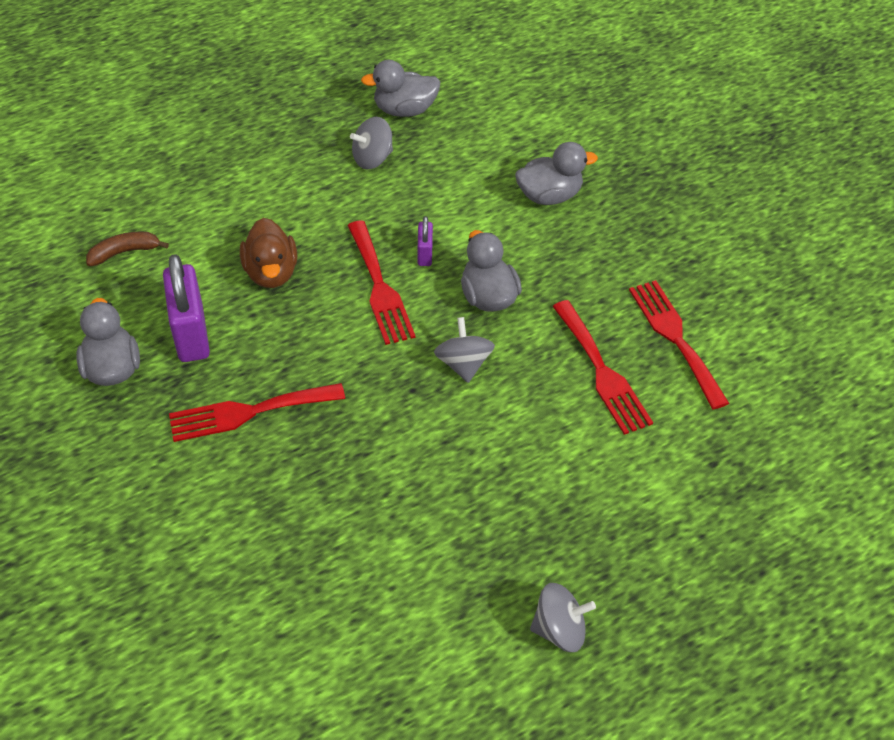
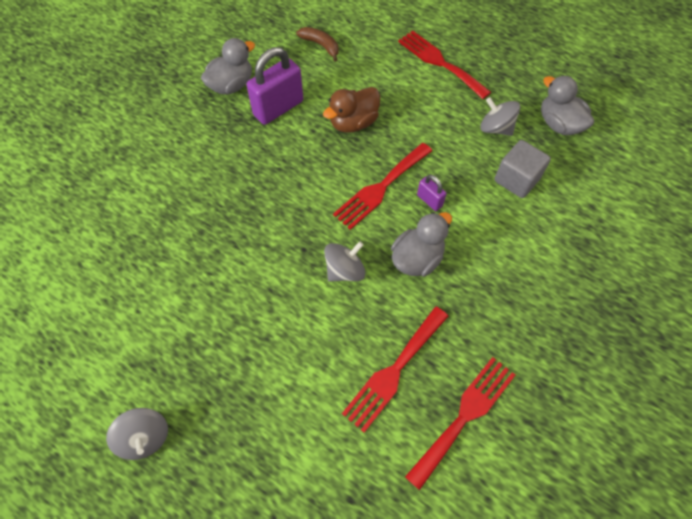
camera: 65 degrees right, 10 degrees up
red fork [169,383,345,442] -> red fork moved to [398,31,491,99]
purple padlock [417,216,433,266] -> purple padlock turned 75 degrees clockwise [417,174,446,211]
grey duck [515,142,598,205] -> none
none -> grey cube [494,140,551,198]

